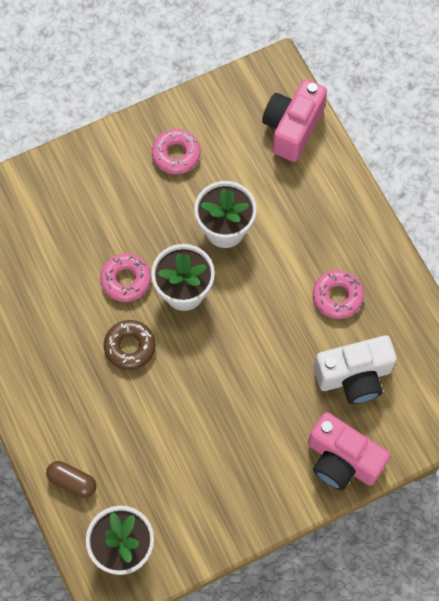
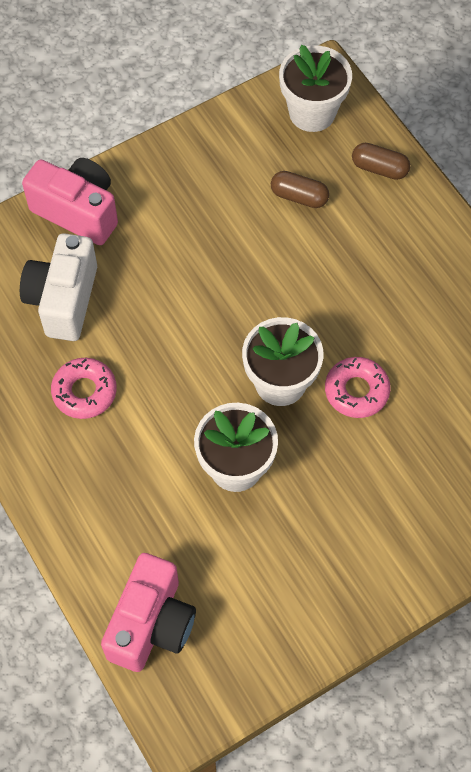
camera: 175 degrees right, 5 degrees down
brown donut [104,320,156,370] -> none
pink donut [152,129,201,174] -> none
white camera [314,335,397,404] -> white camera turned 60 degrees counterclockwise [20,233,97,341]
none -> brown capsule [271,171,329,208]

